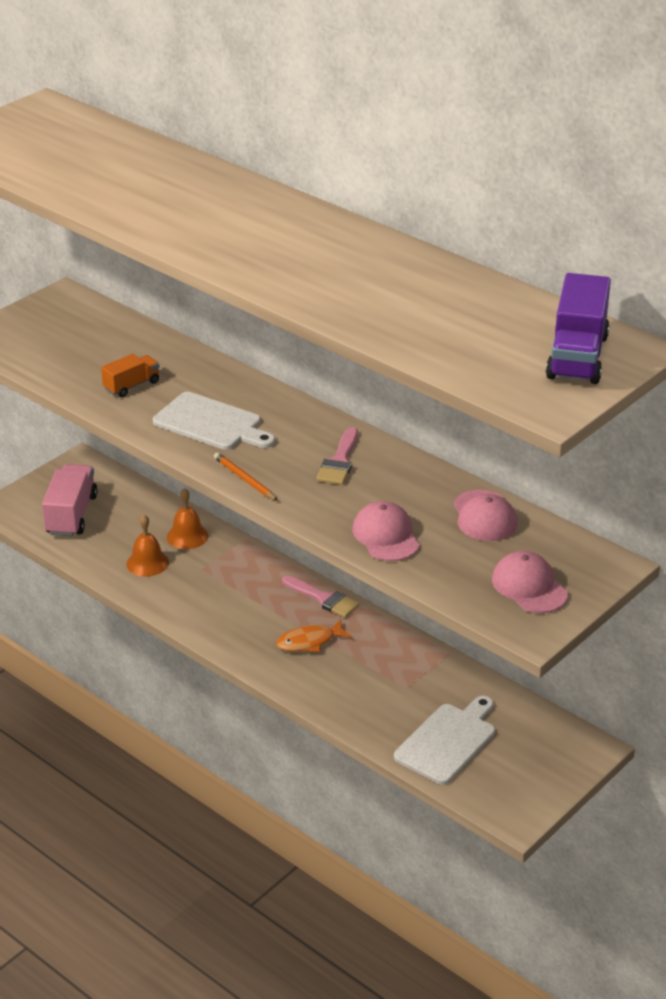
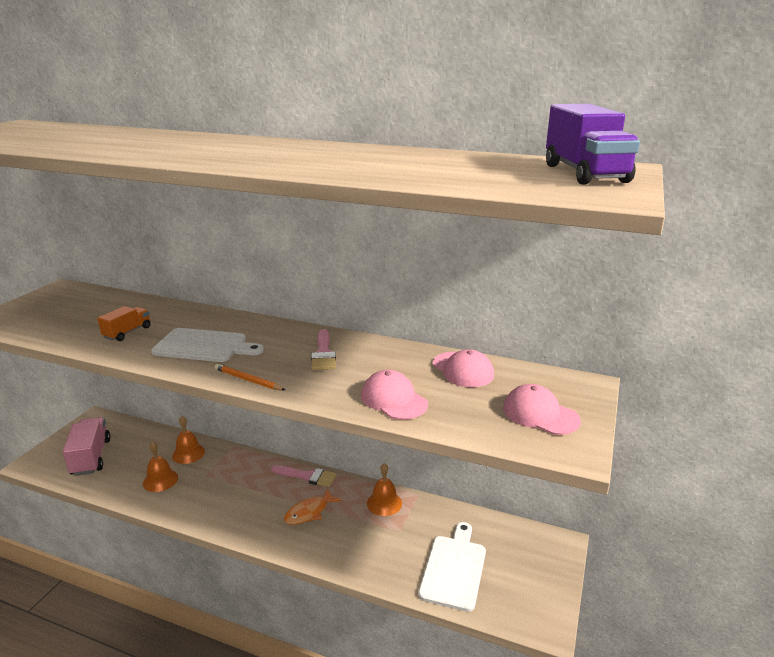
camera: 20 degrees left, 10 degrees down
none -> orange bell [367,463,402,516]

